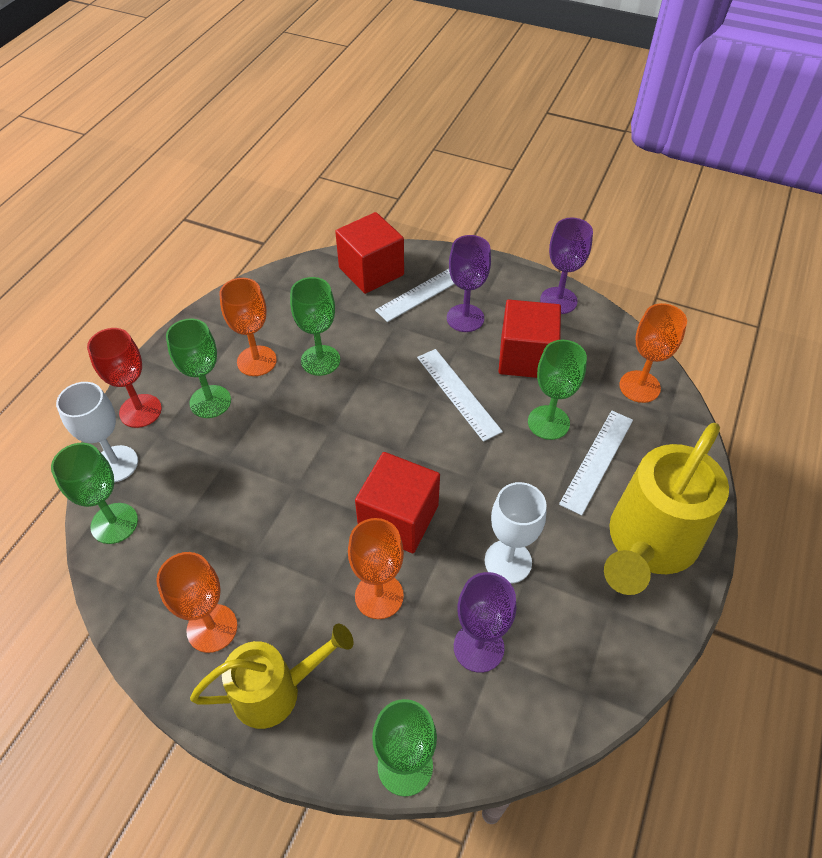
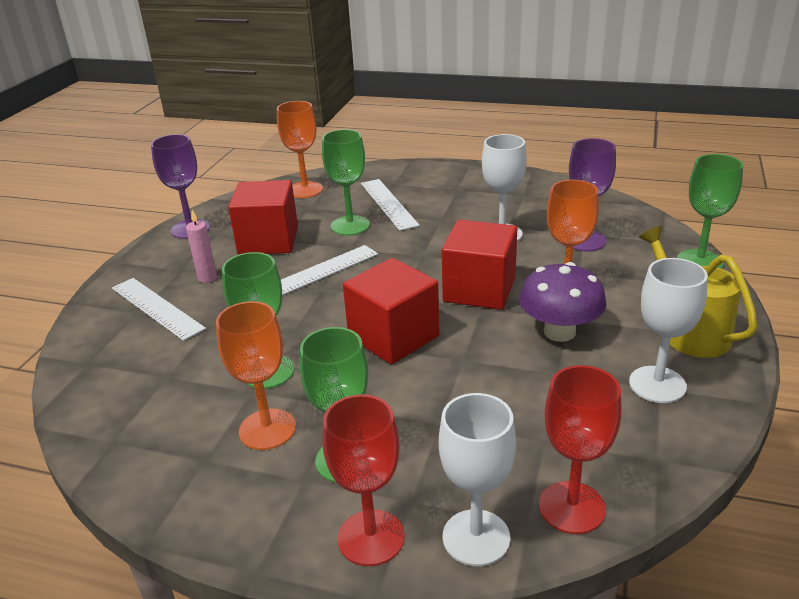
camera: 95 degrees left, 20 degrees down
green goblet [51,443,138,544] -> red goblet [539,365,621,534]
orange goblet [156,552,237,653] -> white goblet [629,258,708,403]
red cube [335,212,404,294] -> red cube moved to [343,258,440,364]
purple goblet [447,235,491,332] -> pink candle [186,210,217,283]
white ruler [559,411,633,516] -> white ruler turned 45 degrees clockwise [361,179,420,231]
yellow watering can [604,423,729,595] -> none
none -> purple mushroom [519,262,607,342]

